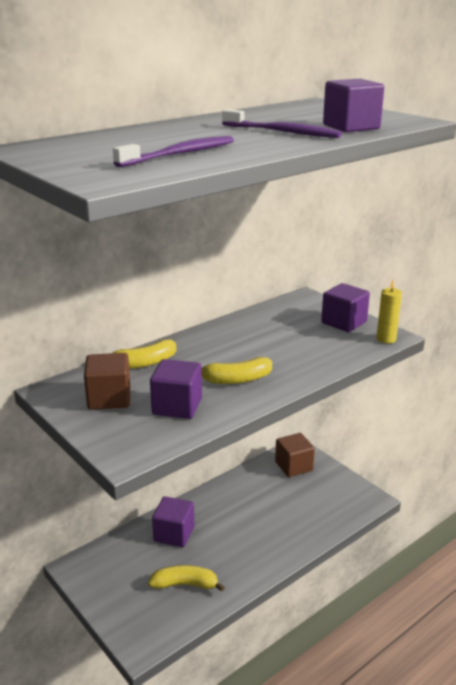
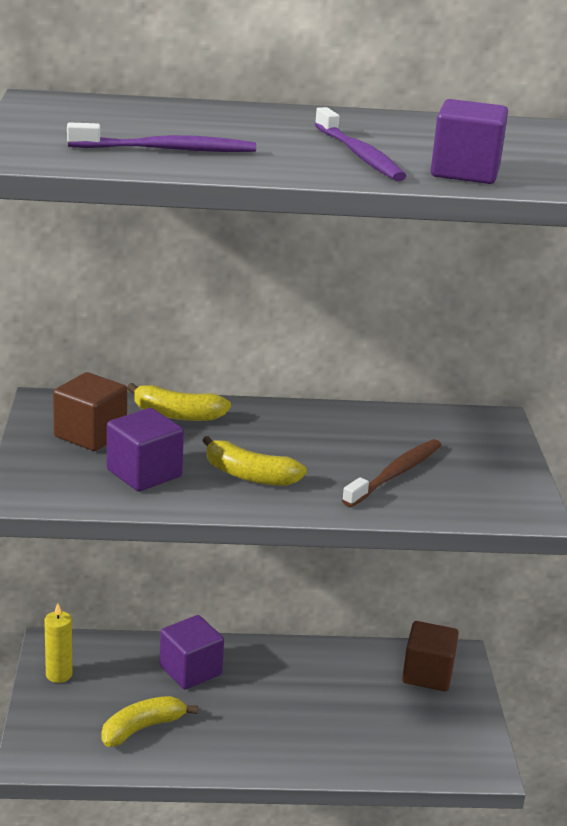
camera: 35 degrees right, 0 degrees up
yellow banana [148,565,225,592] -> yellow banana turned 75 degrees counterclockwise [101,696,198,747]
purple cube [321,283,370,332] -> none
yellow candle [376,278,402,344] -> yellow candle moved to [44,603,72,683]
none -> brown toothbrush [342,439,441,507]

